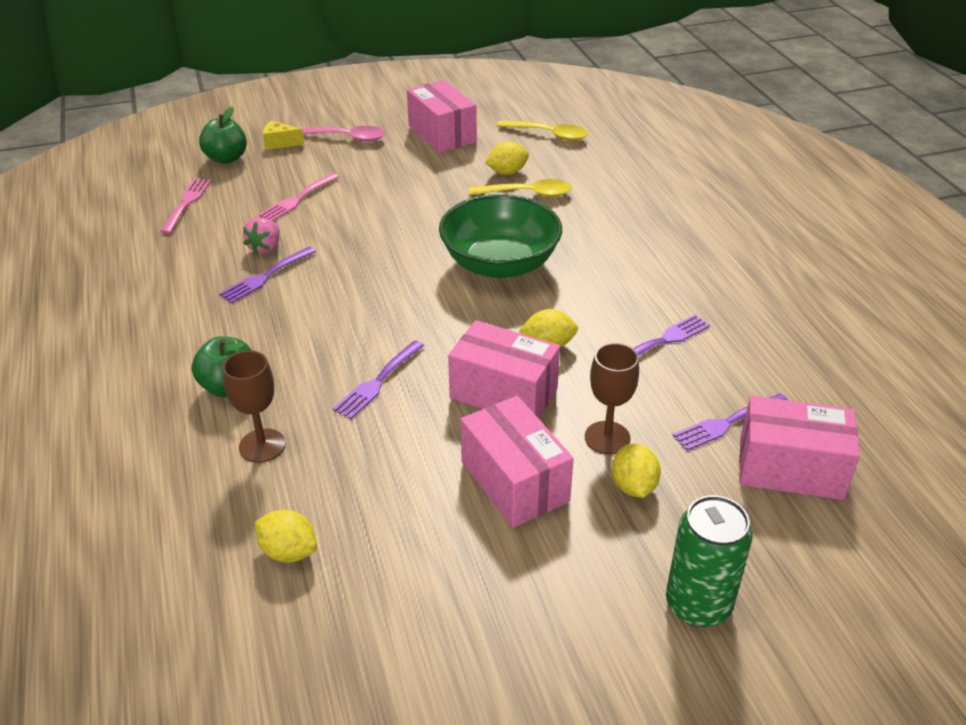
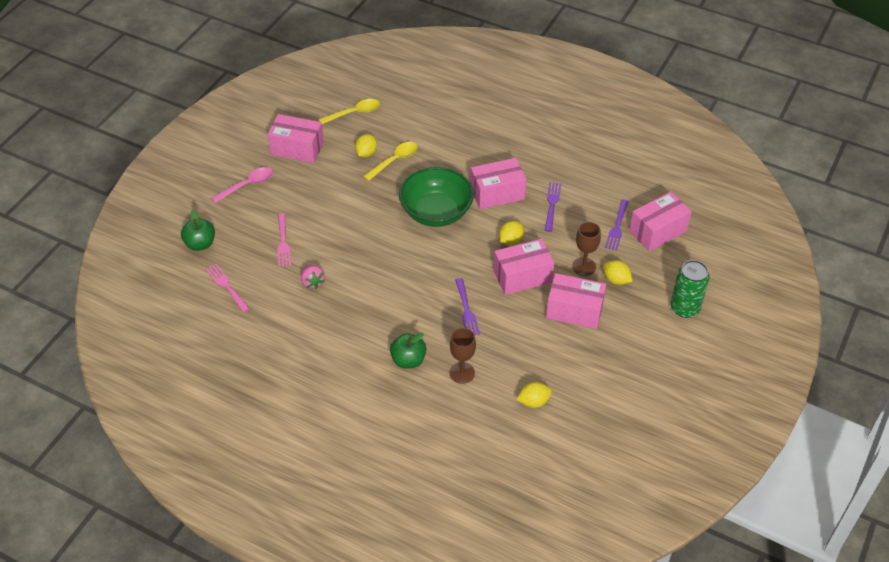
camera: 45 degrees left, 10 degrees up
purple fork [219,247,316,303] -> none
yellow cheese [263,121,304,150] -> none
none -> pink box [470,158,527,209]

